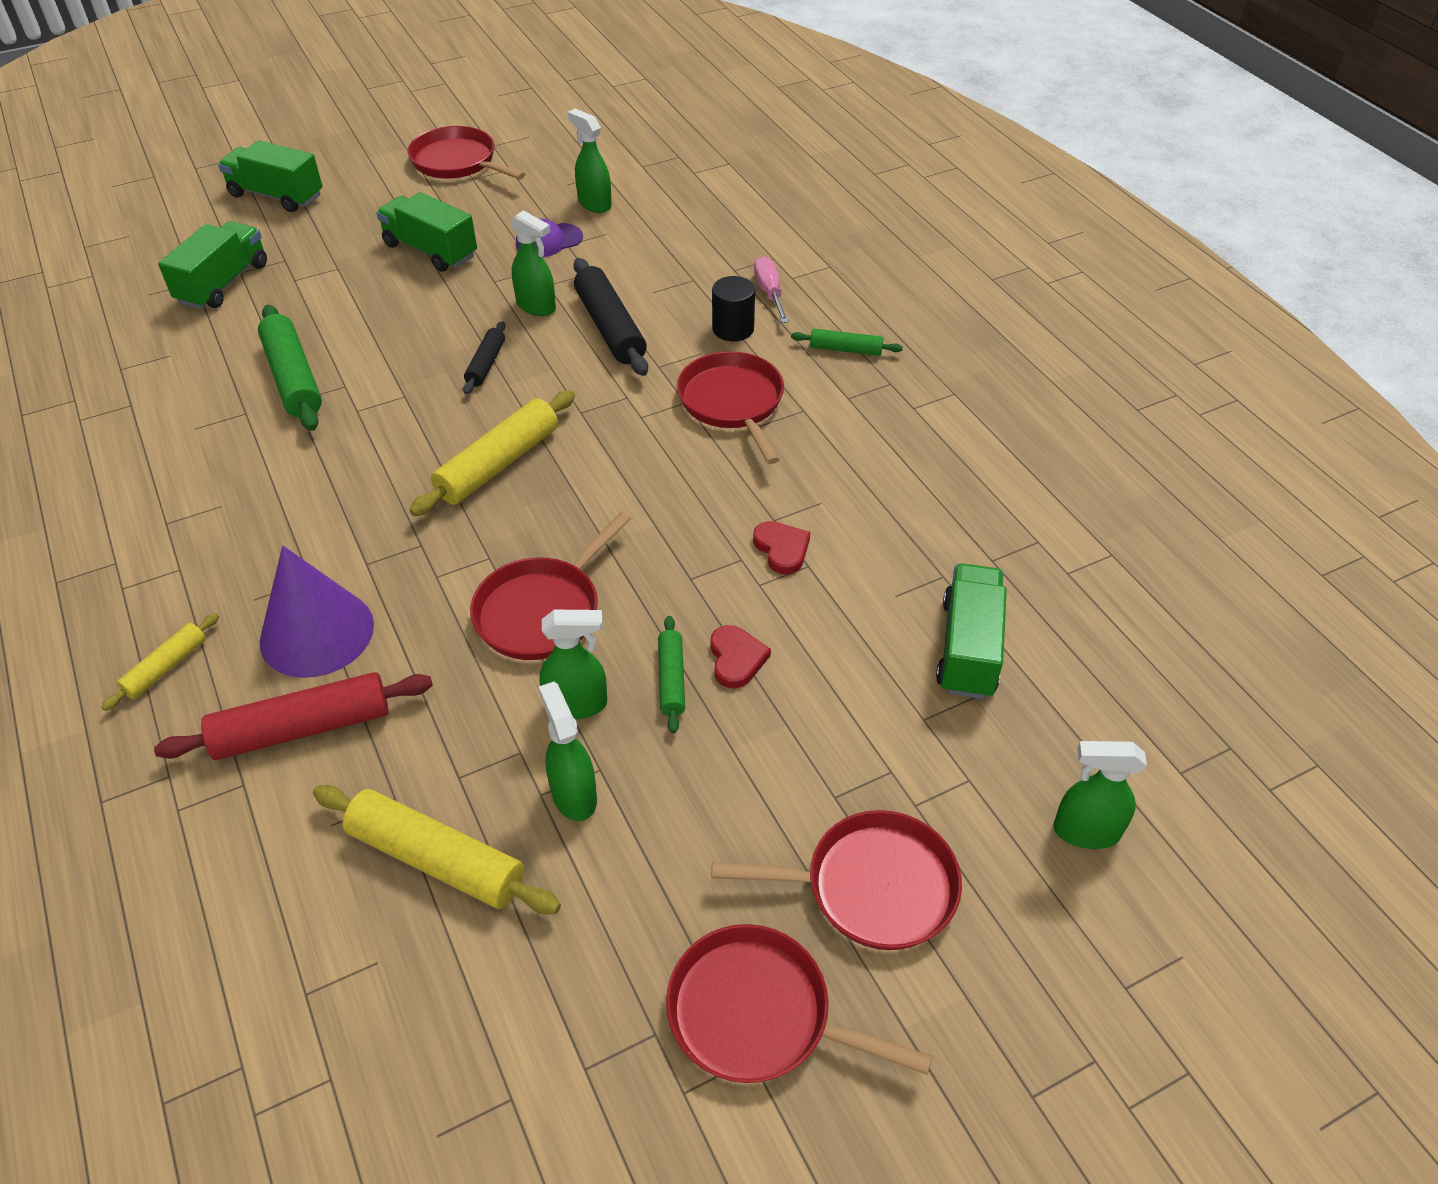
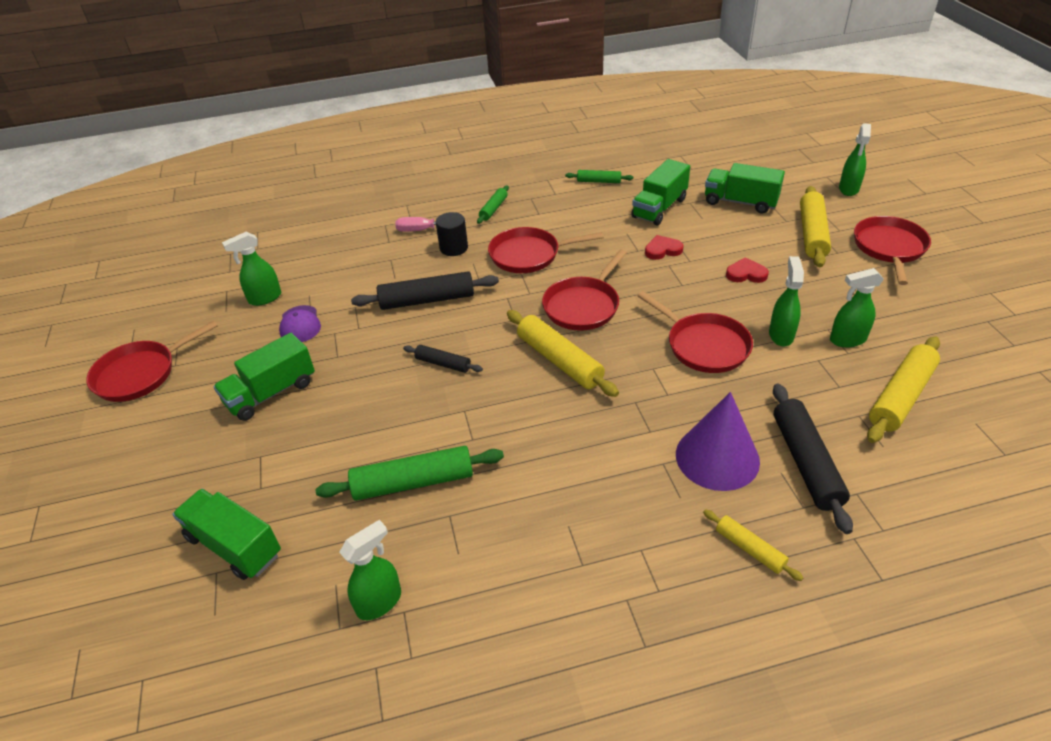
camera: 75 degrees left, 5 degrees down
red rolling pin [154,672,433,760] -> black rolling pin [773,384,853,534]
green truck [218,140,322,212] -> green truck moved to [631,159,690,225]
green spray bottle [510,210,556,316] -> green spray bottle moved to [339,520,401,620]
green rolling pin [658,616,685,733] -> green rolling pin moved to [565,170,633,183]
red pan [666,924,932,1083] -> red pan moved to [542,250,627,331]
none -> yellow rolling pin [800,186,831,267]

